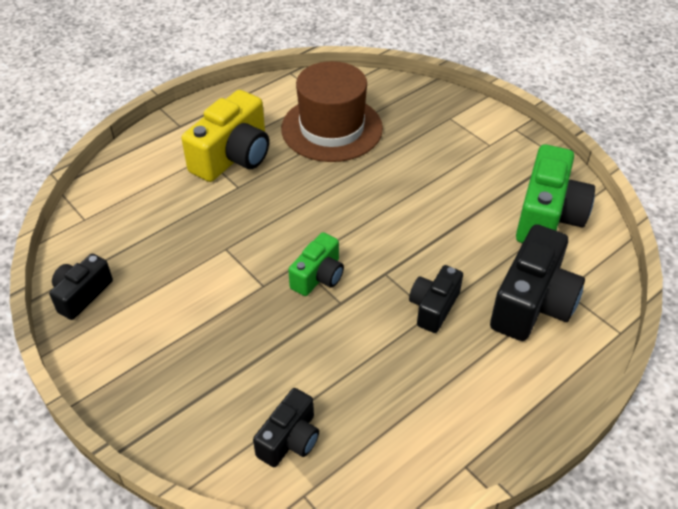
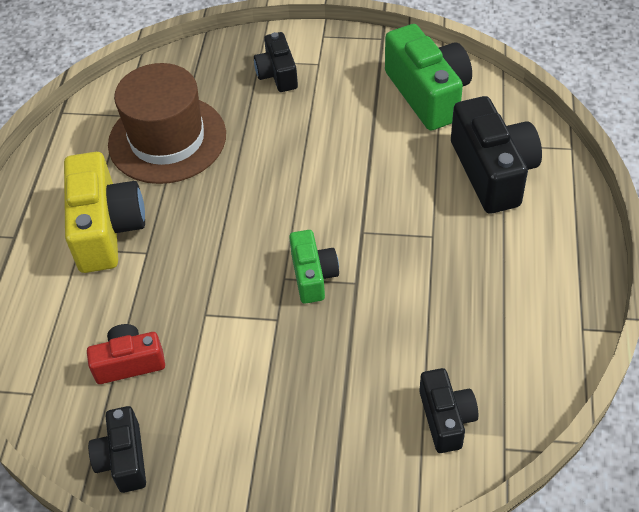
camera: 40 degrees left, 5 degrees up
black camera [409,265,463,333] -> black camera moved to [254,32,298,92]
none -> red camera [87,324,165,384]

